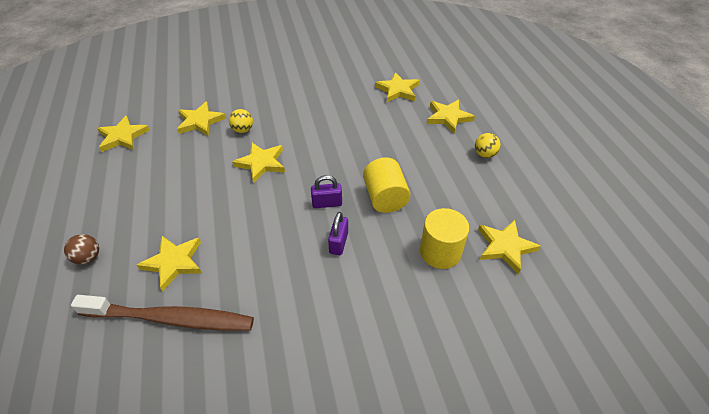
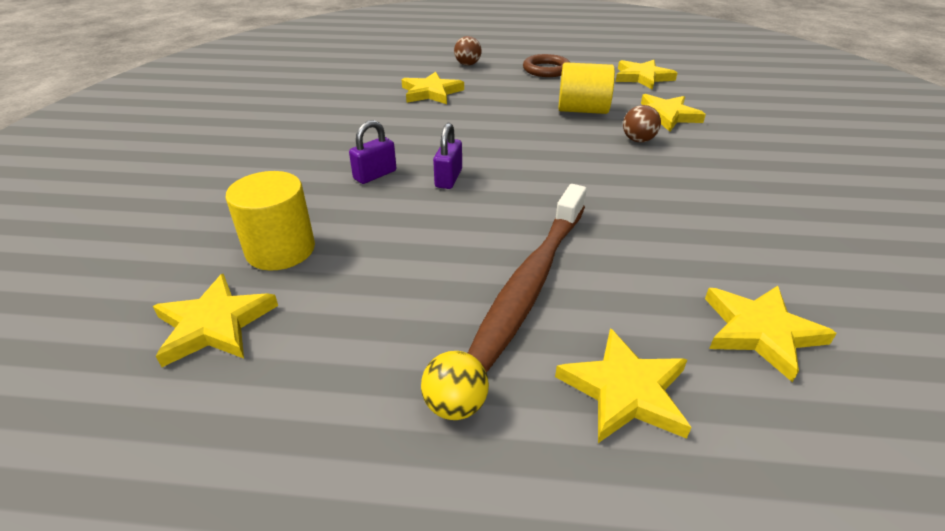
camera: 110 degrees right, 10 degrees down
brown toothbrush [71,295,254,331] -> brown toothbrush moved to [468,184,587,372]
yellow ball [229,109,253,133] -> brown ball [623,105,661,142]
yellow star [232,142,285,183] -> none
purple padlock [328,212,348,255] -> purple padlock turned 75 degrees counterclockwise [349,120,396,184]
yellow cylinder [363,157,410,213] -> yellow cylinder moved to [559,62,615,114]
none -> brown ring [523,54,570,77]

